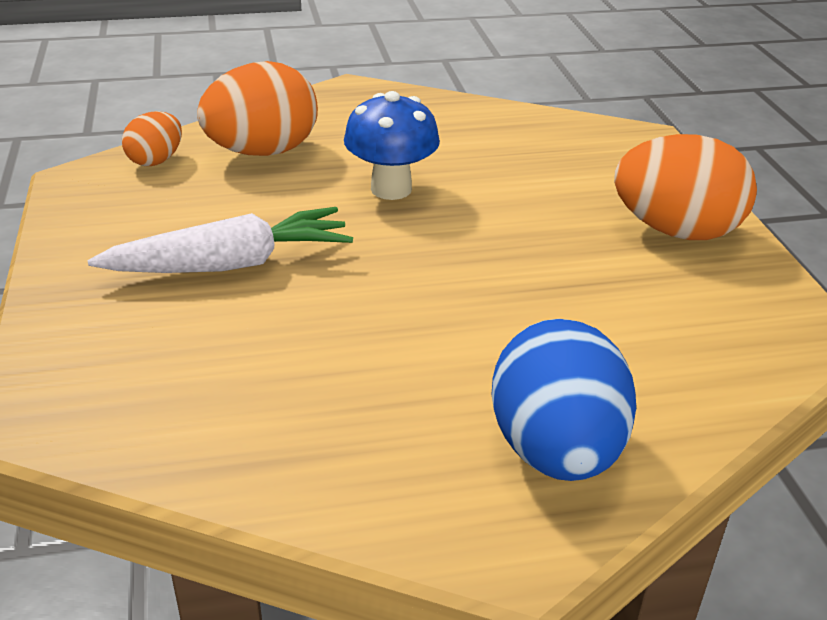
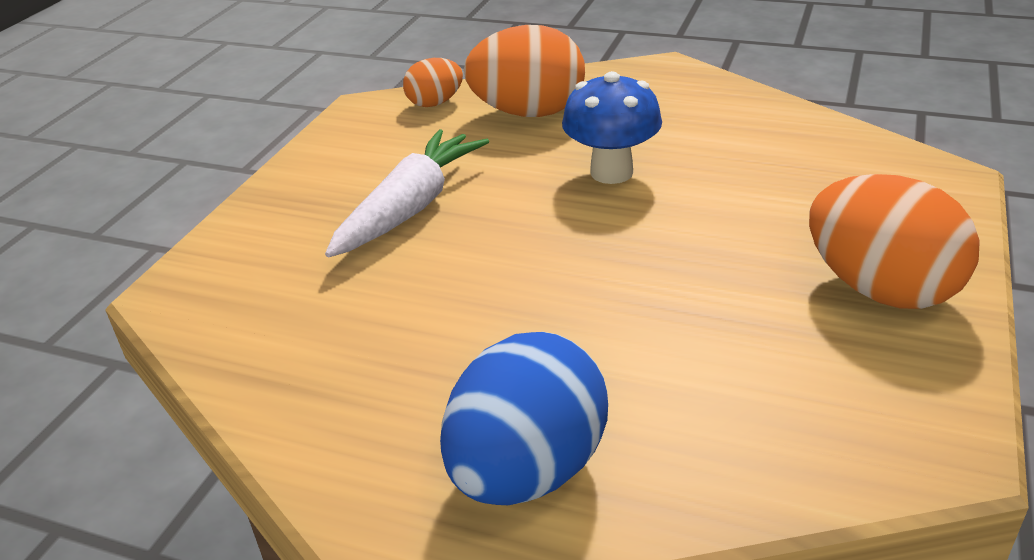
camera: 35 degrees right, 0 degrees up
white carrot [87,207,353,273] -> white carrot turned 75 degrees counterclockwise [325,129,489,257]

